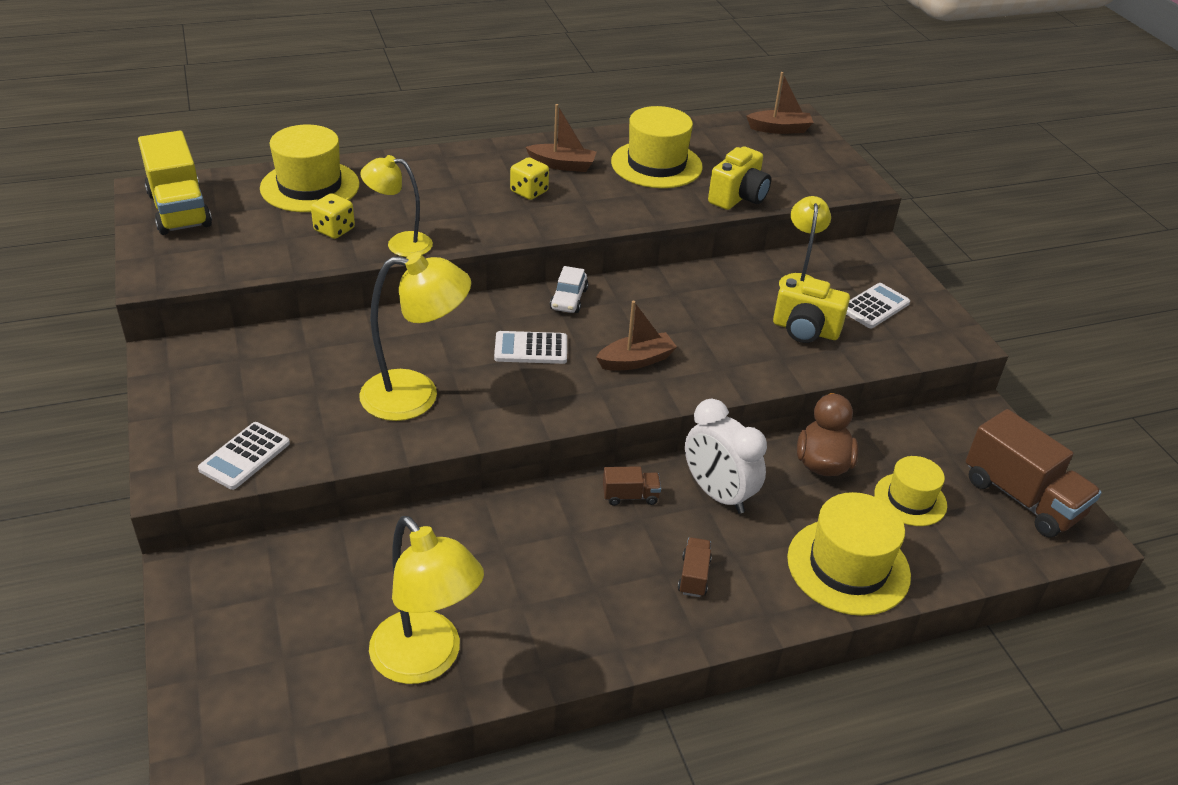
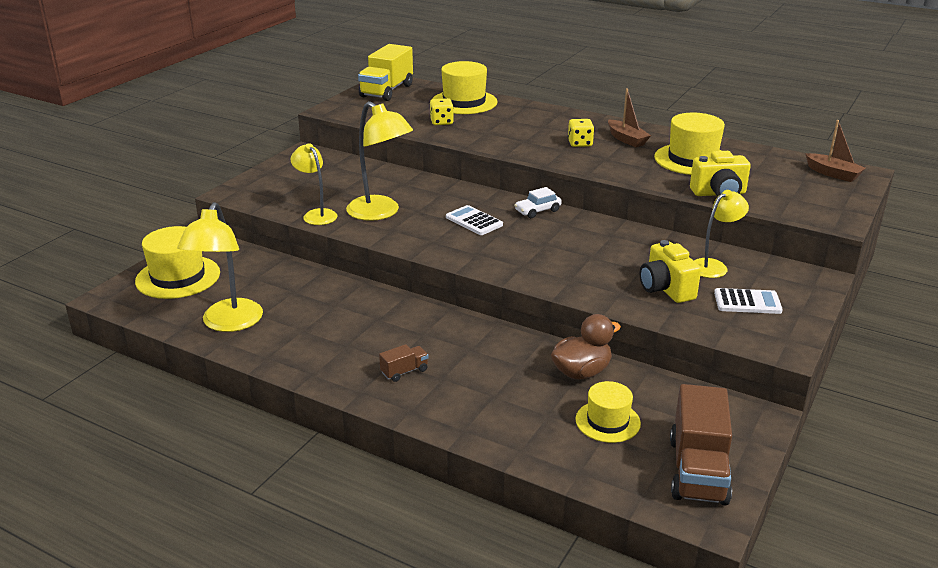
camera: 50 degrees right, 10 degrees down
white calculator [198,422,290,490] -> none
yellow lamp [360,155,433,257] -> yellow lamp moved to [291,143,337,225]
brown boat [596,301,677,371] -> none
brown truck [603,466,661,506] -> none
white clock [685,399,767,514] -> none
yellow hat [787,492,911,616] -> yellow hat moved to [135,226,220,299]

